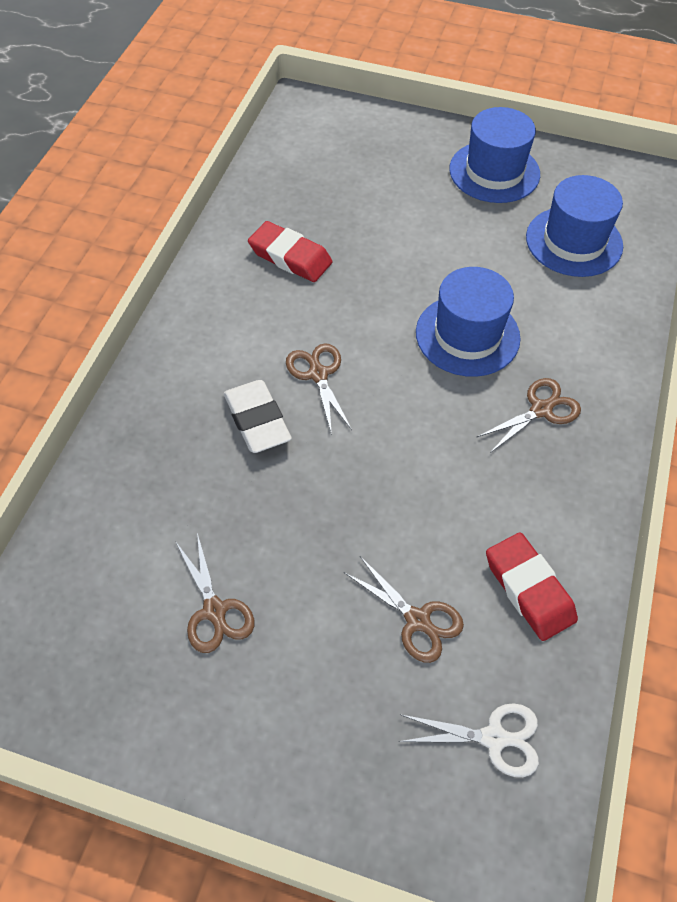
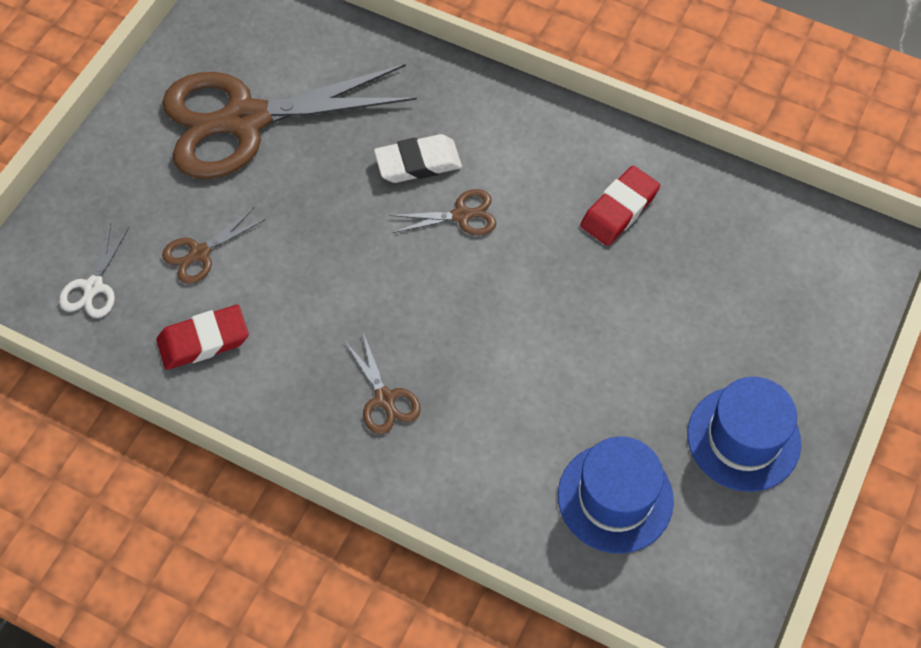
camera: 100 degrees right, 5 degrees up
brown scissors [175,533,254,653] -> brown scissors [162,64,417,179], size x2.48
blue hat [416,267,521,377] -> none

